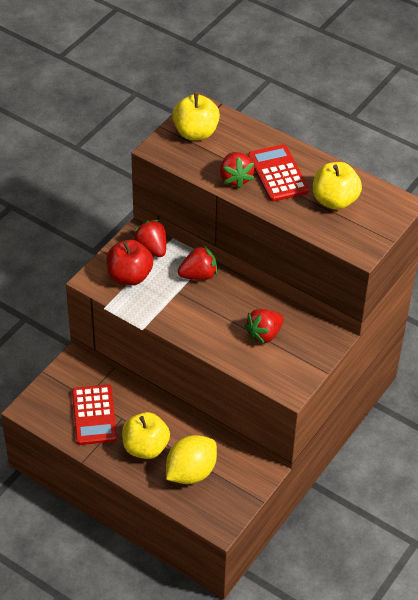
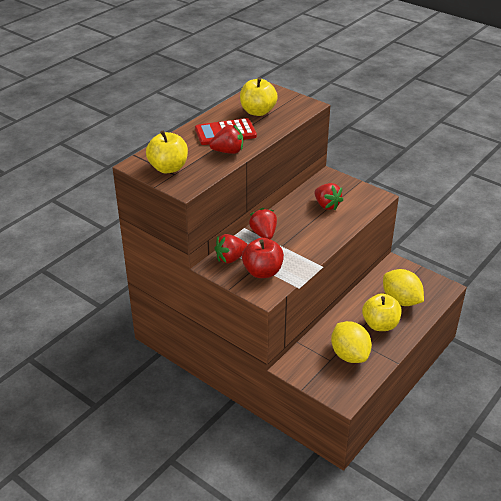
camera: 85 degrees left, 10 degrees down
red calculator [72,384,117,445] -> yellow lemon [331,321,372,363]

